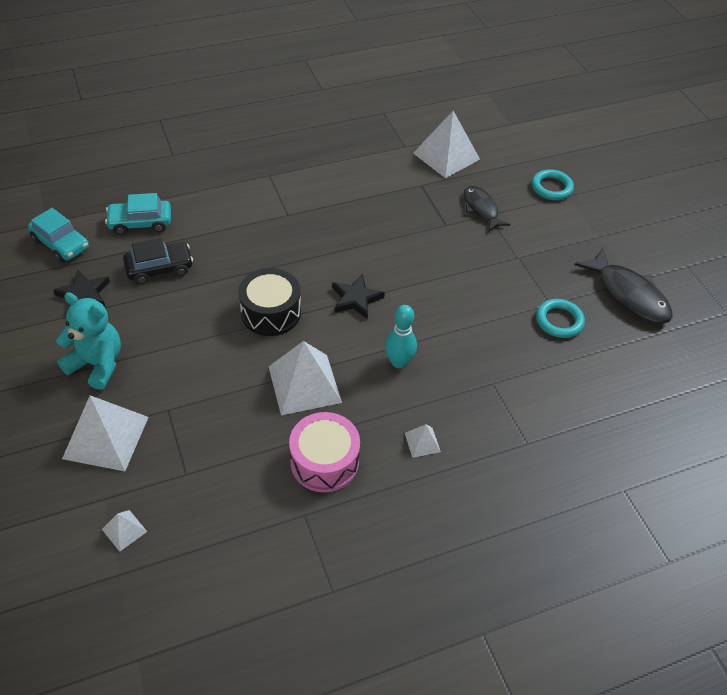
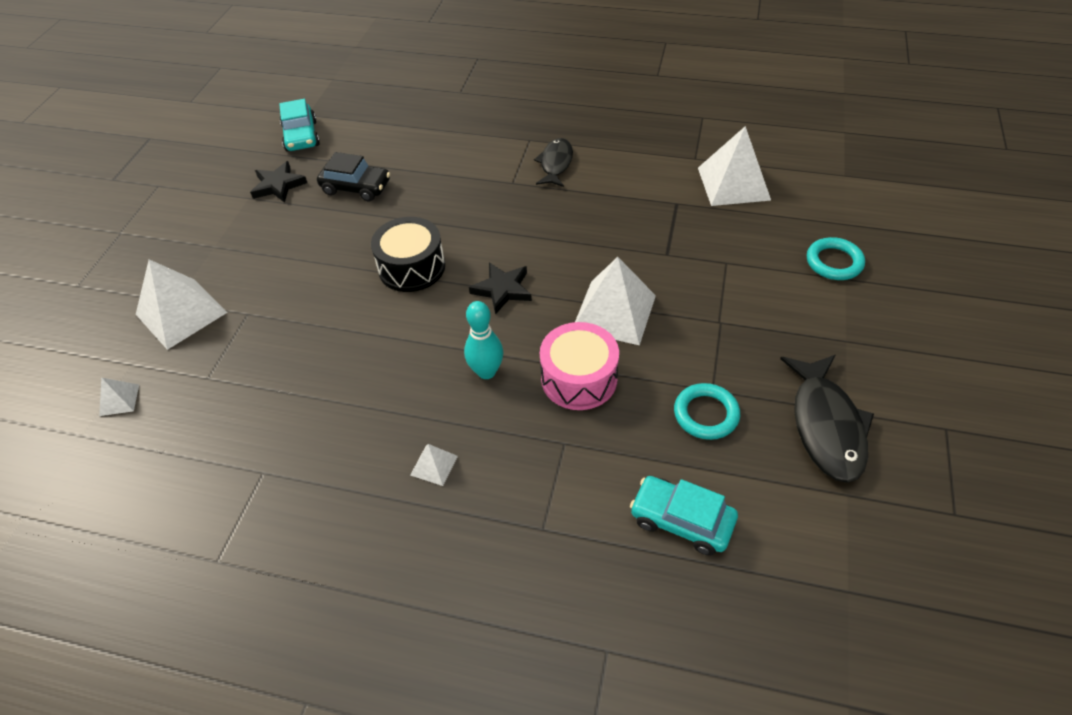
camera: 40 degrees right, 0 degrees up
turquoise teddy bear [56,292,121,390] -> none
turquoise car [105,193,171,235] -> turquoise car moved to [630,476,738,556]
white pyramid [269,341,342,415] -> white pyramid moved to [575,257,656,346]
pink drum [289,412,360,493] -> pink drum moved to [540,322,619,410]
black fish [464,186,510,231] -> black fish moved to [534,138,573,187]

